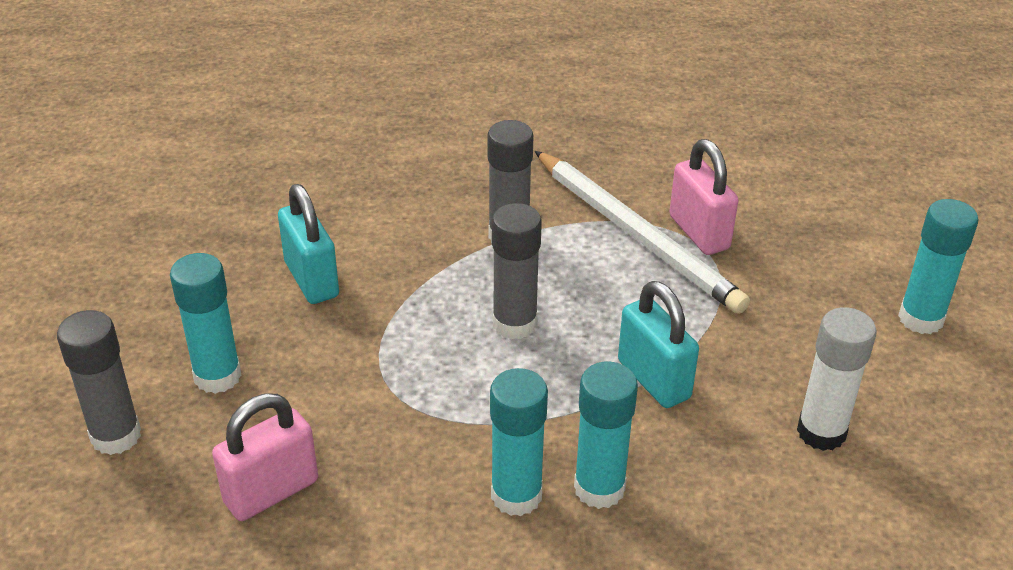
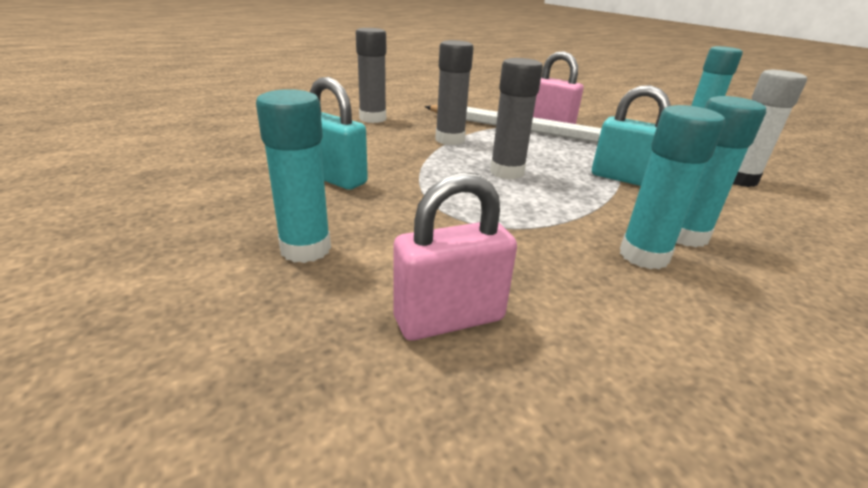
camera: 30 degrees left, 10 degrees down
grey glue stick [57,310,141,455] -> grey glue stick moved to [356,28,386,123]
pink padlock [212,393,318,521] -> pink padlock turned 45 degrees clockwise [394,172,517,341]

